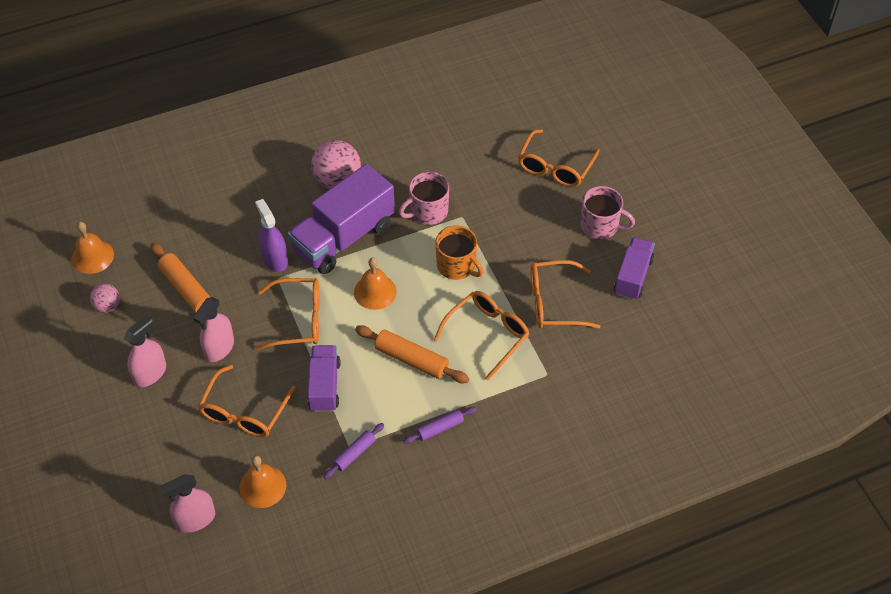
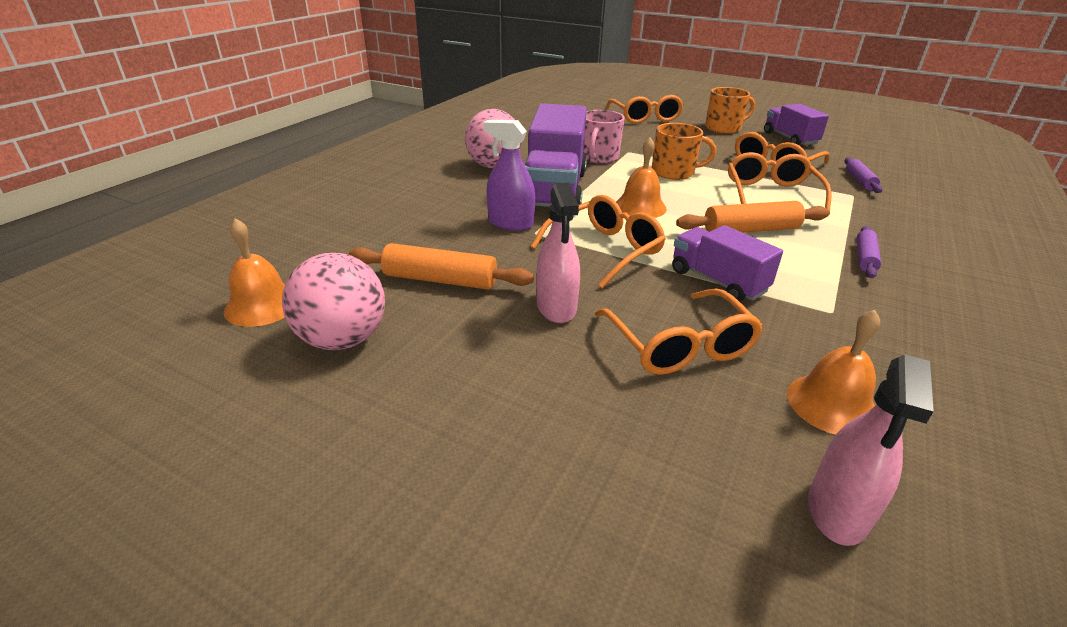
camera: 40 degrees left, 20 degrees down
pink ball [90,284,120,313] -> pink ball [282,253,385,350], size x1.81
pink spray bottle [124,315,166,387] -> none
purple rolling pin [324,423,384,479] -> purple rolling pin moved to [844,157,883,193]
pink mug [580,186,635,239] -> orange mug [705,87,755,134]

